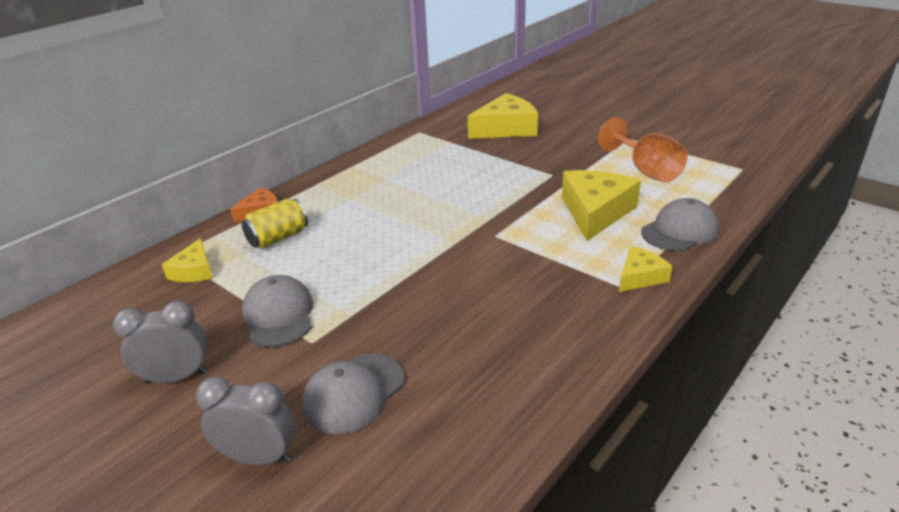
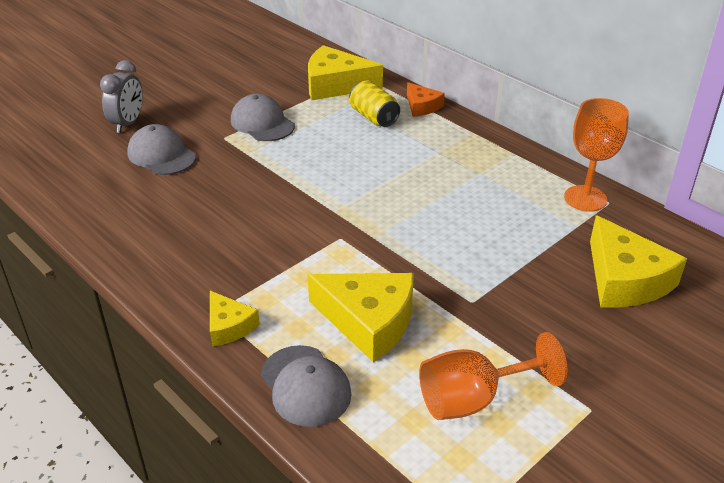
camera: 95 degrees right, 5 degrees up
grey clock [113,301,207,384] -> none
yellow cheese [162,238,213,282] -> yellow cheese [308,45,383,100], size x1.81
grey cap [242,275,313,347] -> grey cap turned 120 degrees counterclockwise [231,94,295,141]
none -> orange goblet [564,98,629,212]

